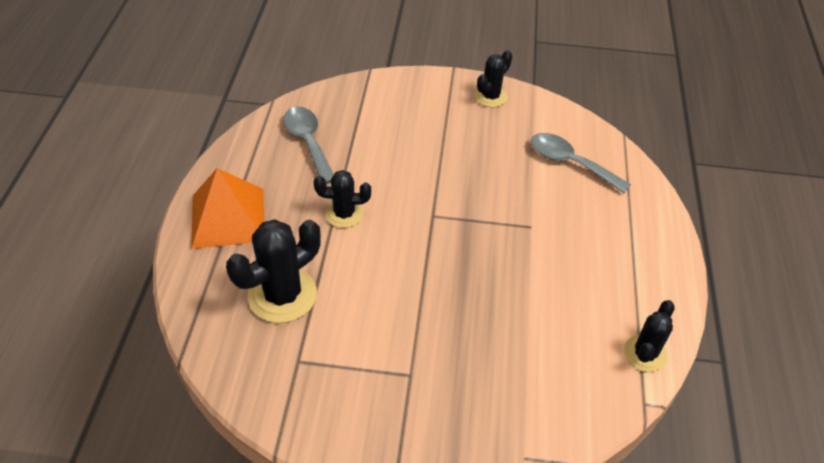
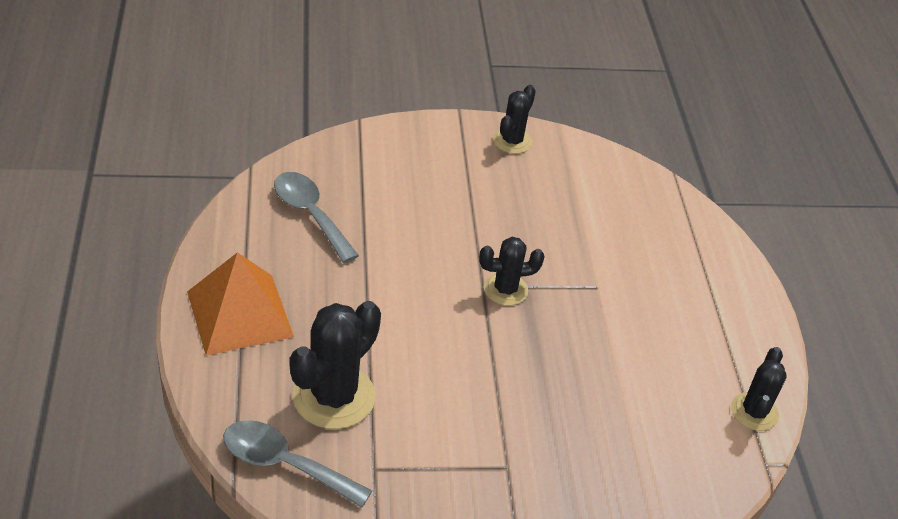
camera: 15 degrees left, 5 degrees down
black cactus [314,170,371,228] -> black cactus moved to [479,237,545,306]
grey spoon [531,133,631,193] -> grey spoon moved to [223,420,372,508]

